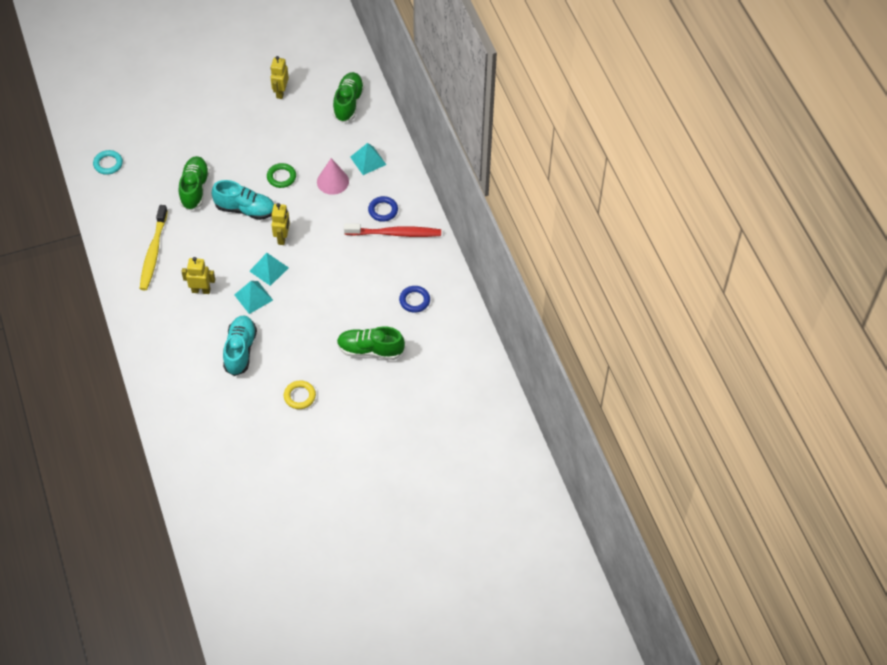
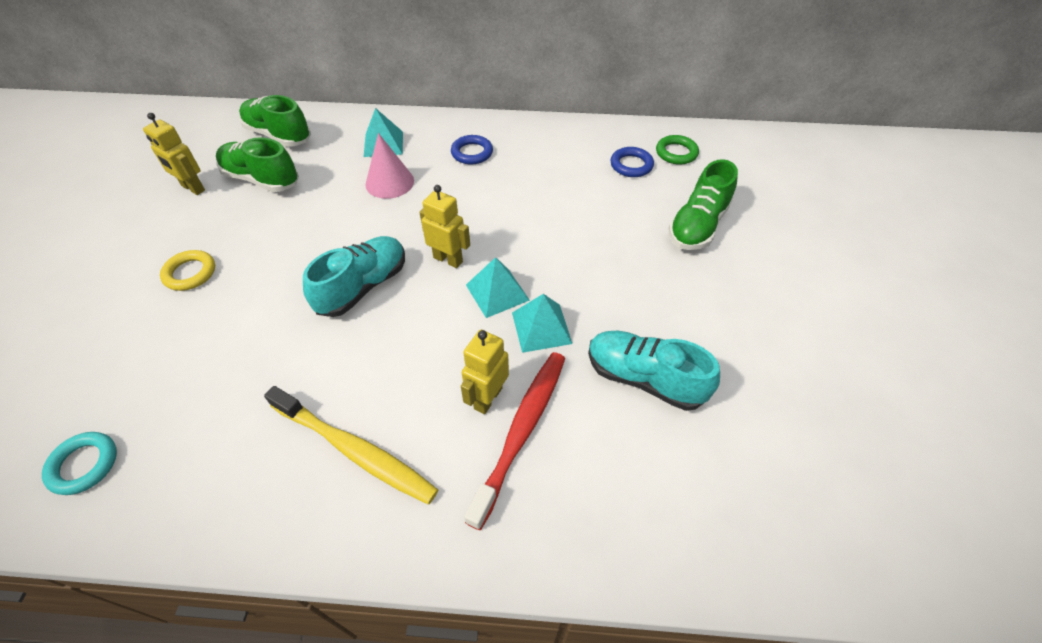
camera: 65 degrees left, 5 degrees down
green shoe [179,156,210,210] -> green shoe moved to [216,137,299,192]
green ring [267,163,296,188] -> green ring moved to [656,135,699,165]
yellow ring [284,380,316,409] -> yellow ring moved to [160,250,215,291]
red toothbrush [344,223,441,237] -> red toothbrush moved to [464,352,565,530]

